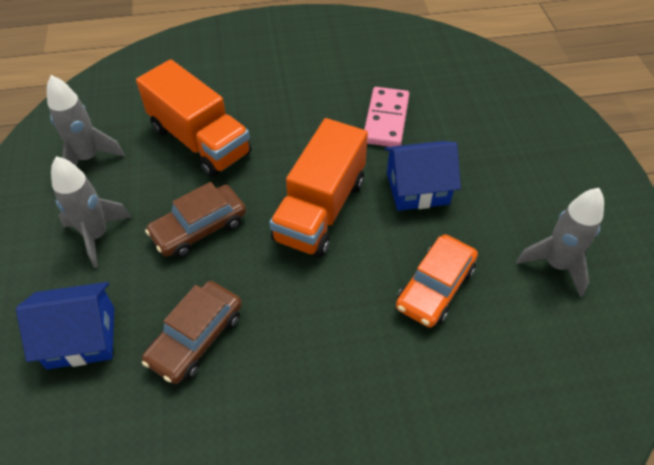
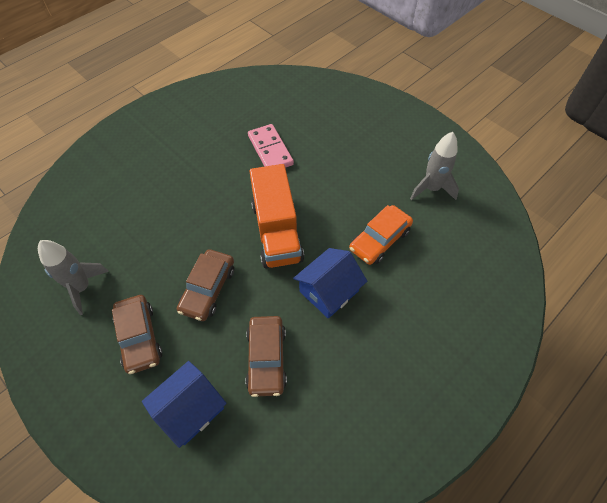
camera: 35 degrees left, 5 degrees up
grey rocket [51,156,131,268] -> brown car [112,295,162,374]
orange truck [136,59,251,177] -> none
blue house [384,141,461,211] -> blue house moved to [293,248,367,319]
orange car [396,234,478,327] -> orange car turned 45 degrees clockwise [349,205,413,265]

